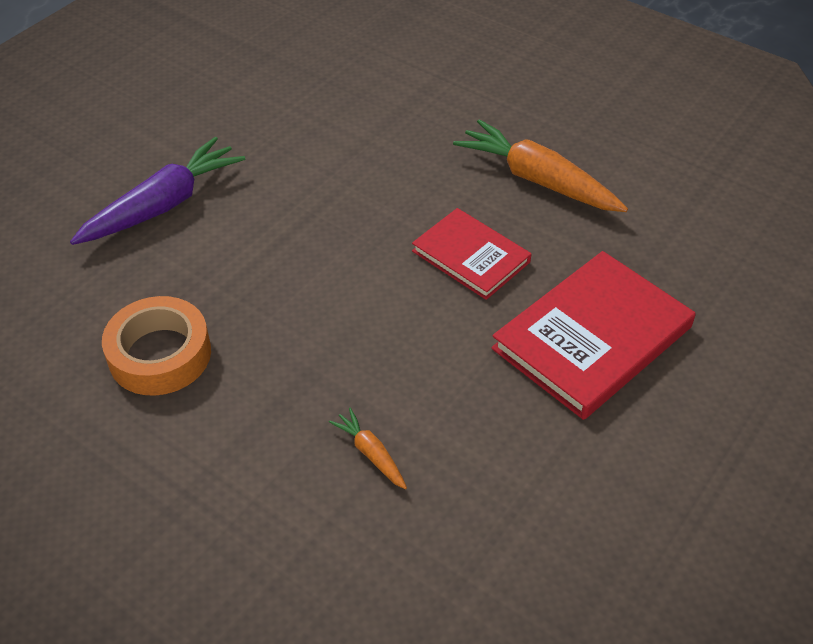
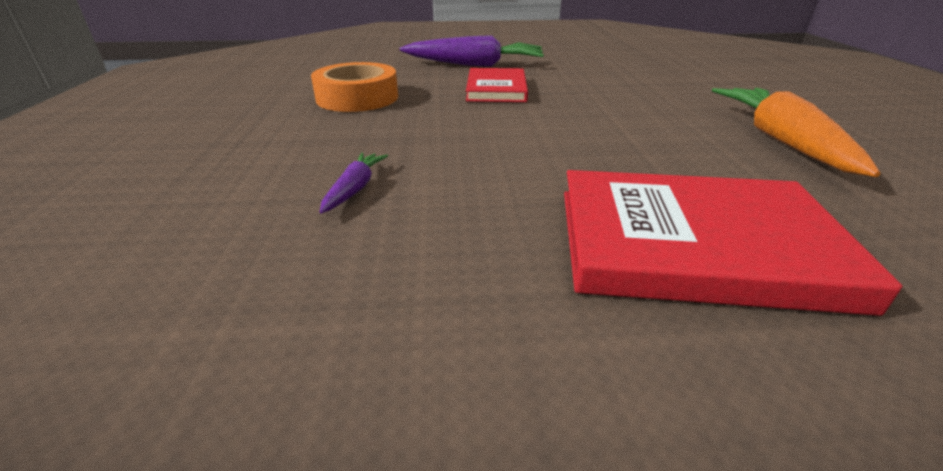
camera: 50 degrees right, 15 degrees down
orange carrot [329,408,407,490] -> purple carrot [319,152,388,213]
red book [412,208,531,300] -> red book moved to [466,68,528,102]

